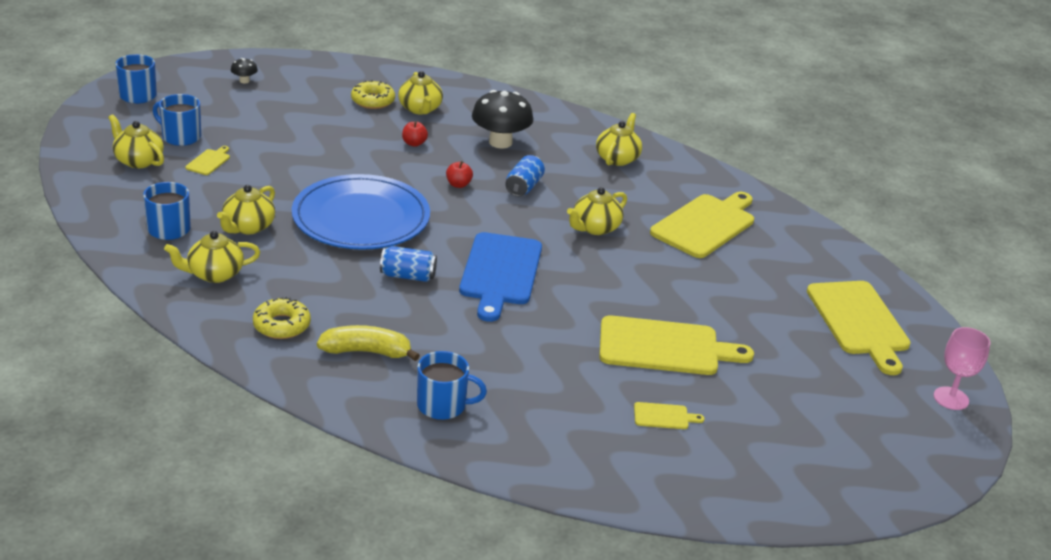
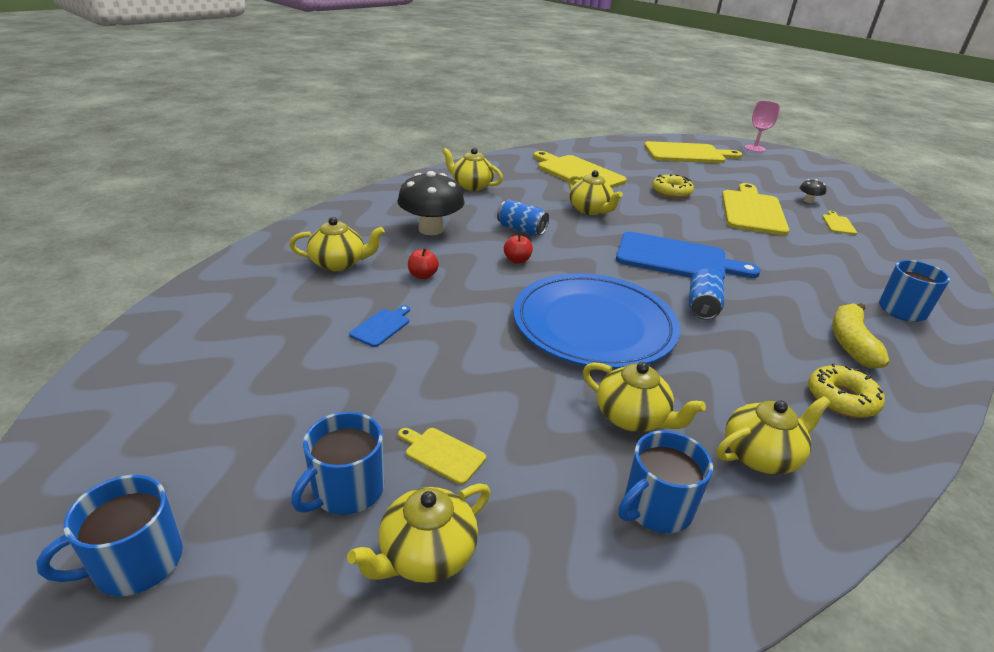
camera: 80 degrees left, 0 degrees up
yellow teapot [164,231,260,283] -> yellow teapot turned 105 degrees counterclockwise [717,396,831,474]
black mushroom [231,58,258,83] -> black mushroom moved to [800,179,826,203]
yellow donut [351,80,395,109] -> yellow donut moved to [652,174,694,198]
none -> blue cutting board [349,305,410,347]

